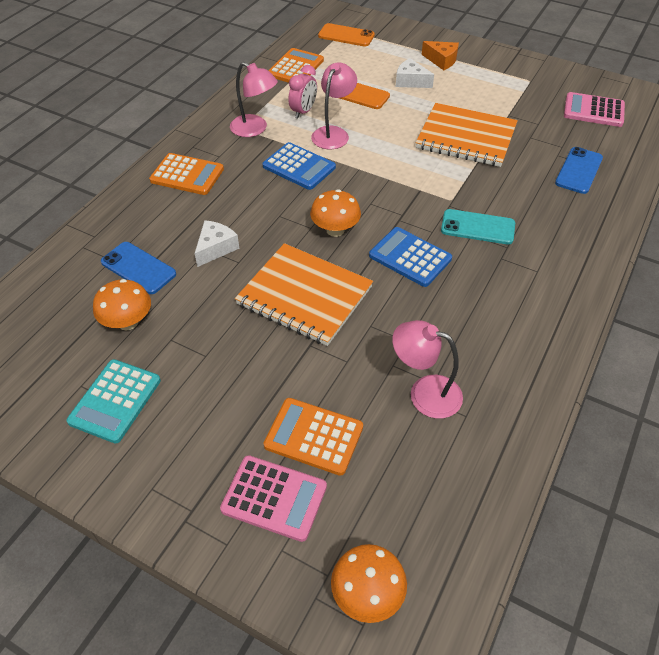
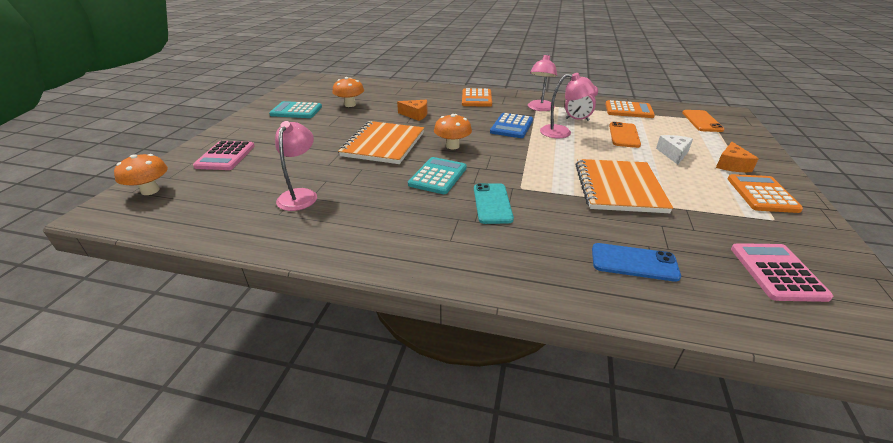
camera: 75 degrees right, 15 degrees down
blue phone [101,242,176,294] -> none
white cheese [195,220,239,267] -> orange cheese [397,100,428,121]
orange calculator [264,398,363,476] -> orange calculator moved to [728,174,803,213]
blue calculator [369,227,452,287] -> turquoise calculator [408,157,467,194]

